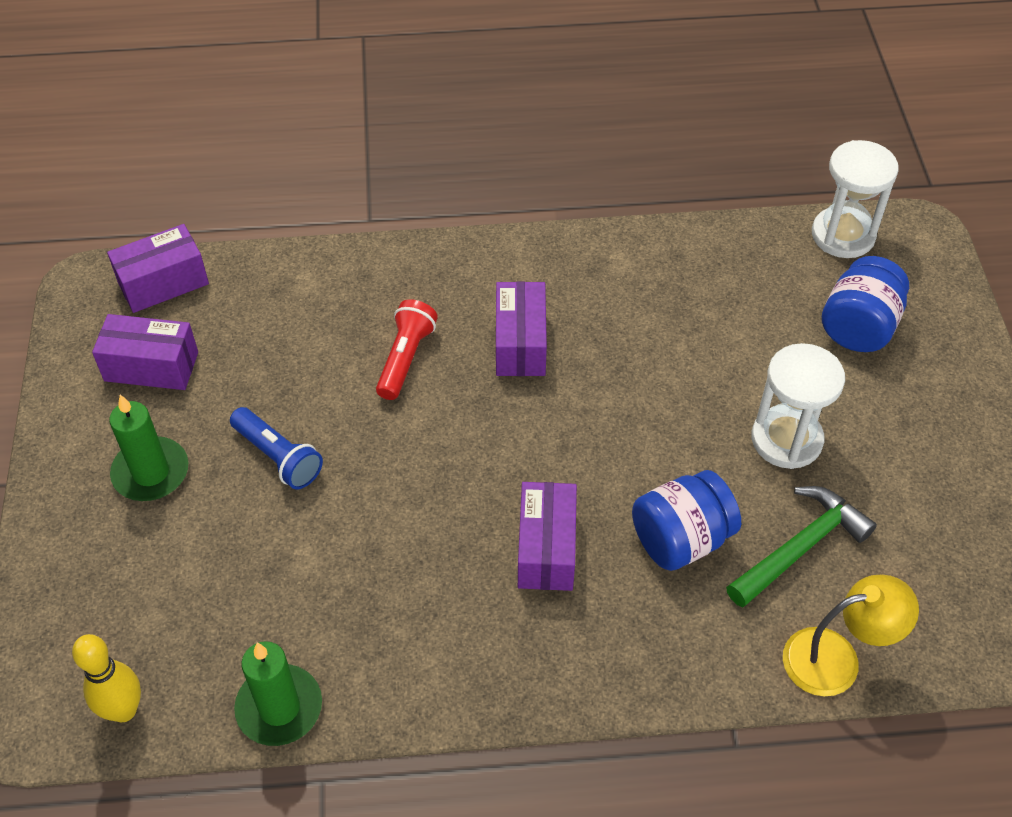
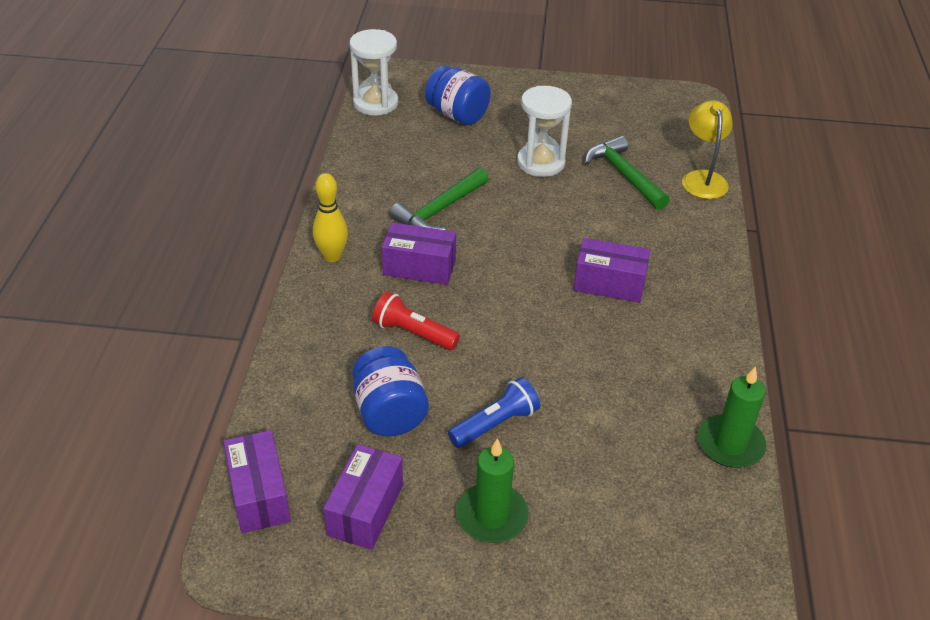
camera: 80 degrees left, 10 degrees down
yellow bowling pin [72,634,141,722] -> yellow bowling pin moved to [313,173,348,262]
blue jar [632,470,741,571] -> blue jar moved to [352,346,429,436]
none -> green hammer [390,168,489,230]

